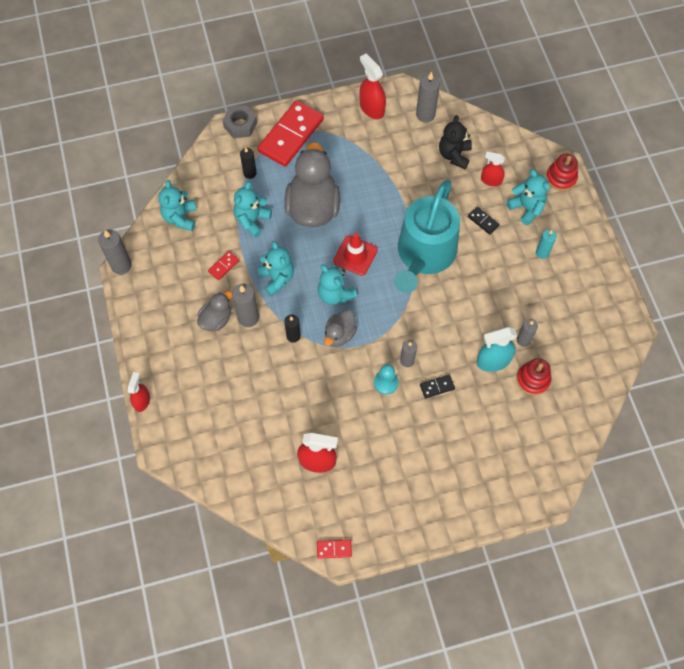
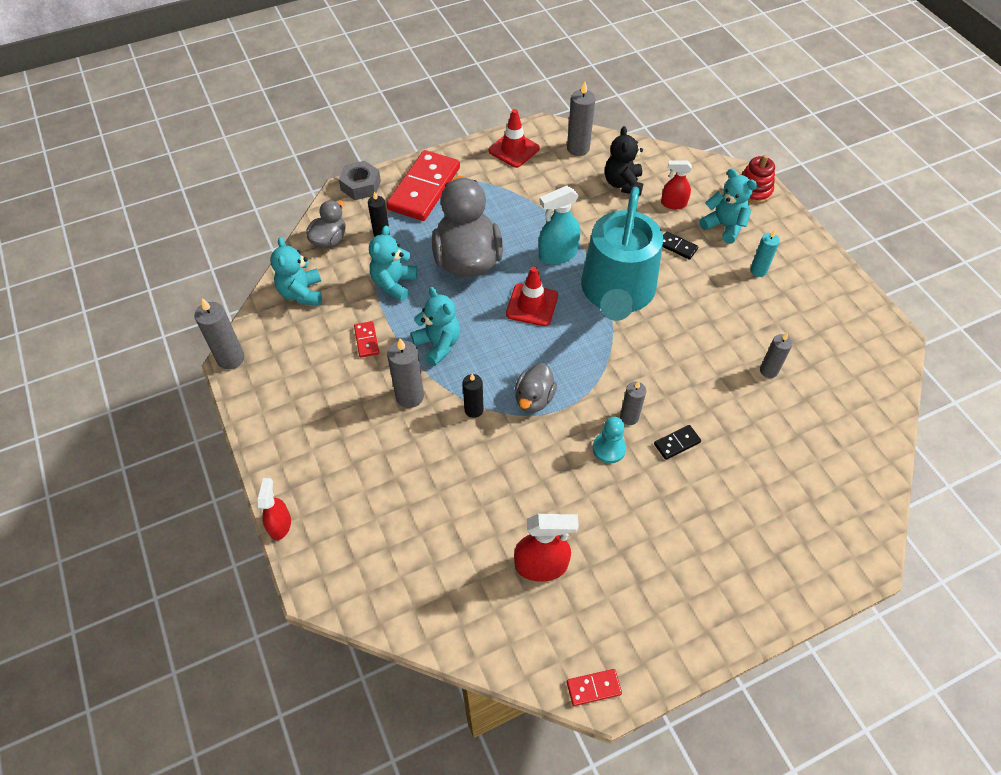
camera: 10 degrees left, 10 degrees down
grey duck [197,291,232,331] -> grey duck moved to [306,200,345,248]
red domino [208,251,239,280] -> red domino turned 45 degrees counterclockwise [354,321,379,358]
turquoise teddy bear [318,265,357,305] -> none
red spray bottle [359,54,386,119] -> red traffic cone [489,109,540,168]
turquoise spray bottle [476,327,517,372] -> turquoise spray bottle moved to [539,186,580,265]
red stacking toy [516,358,551,396] -> none

